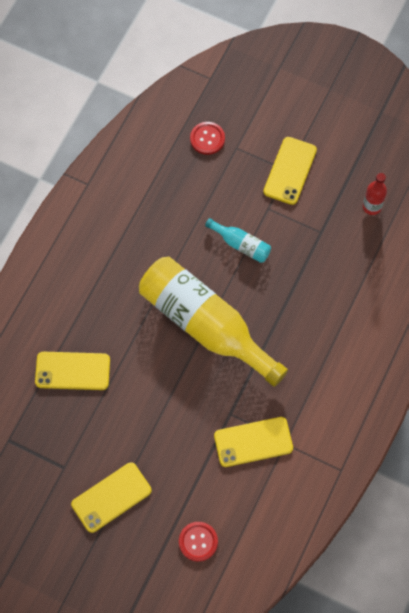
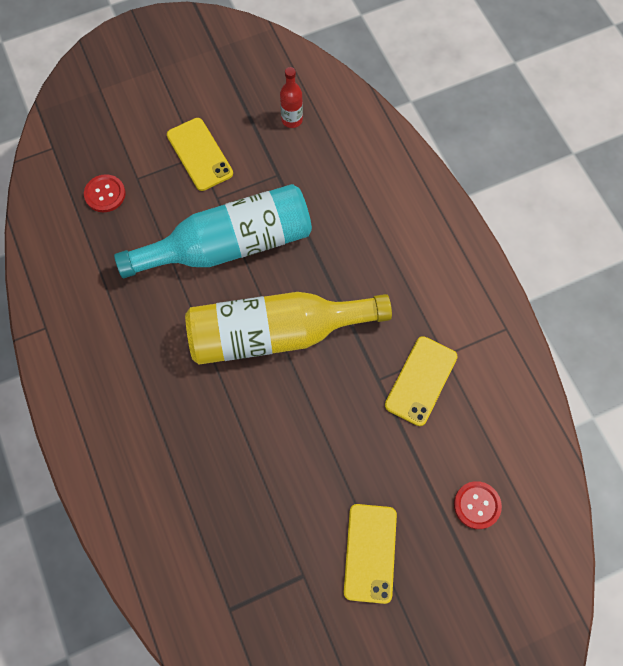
camera: 50 degrees left, 0 degrees up
yellow phone [35,352,110,390] -> none
turquoise bottle [205,218,271,263] -> turquoise bottle [114,184,312,278], size x2.36

